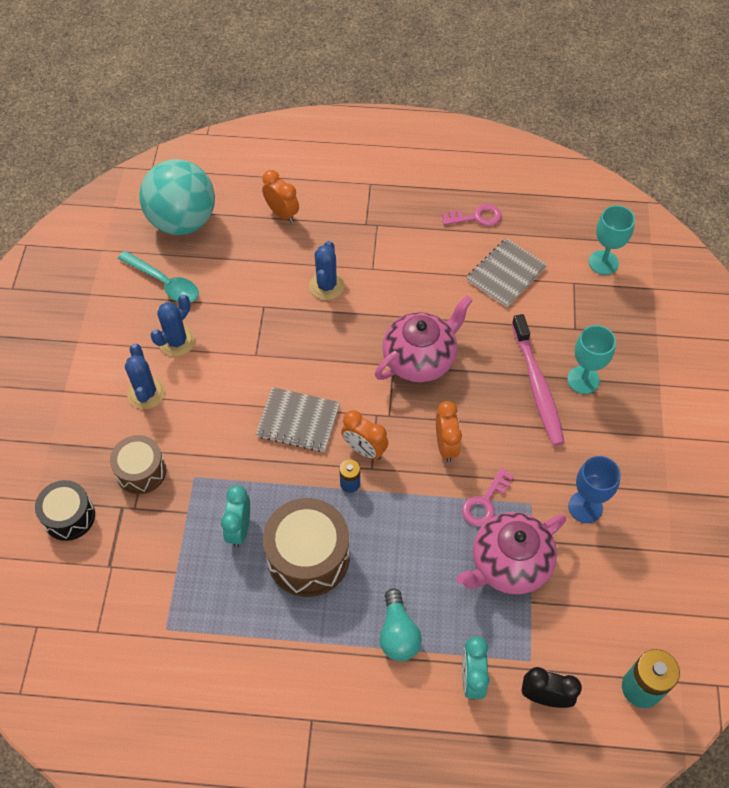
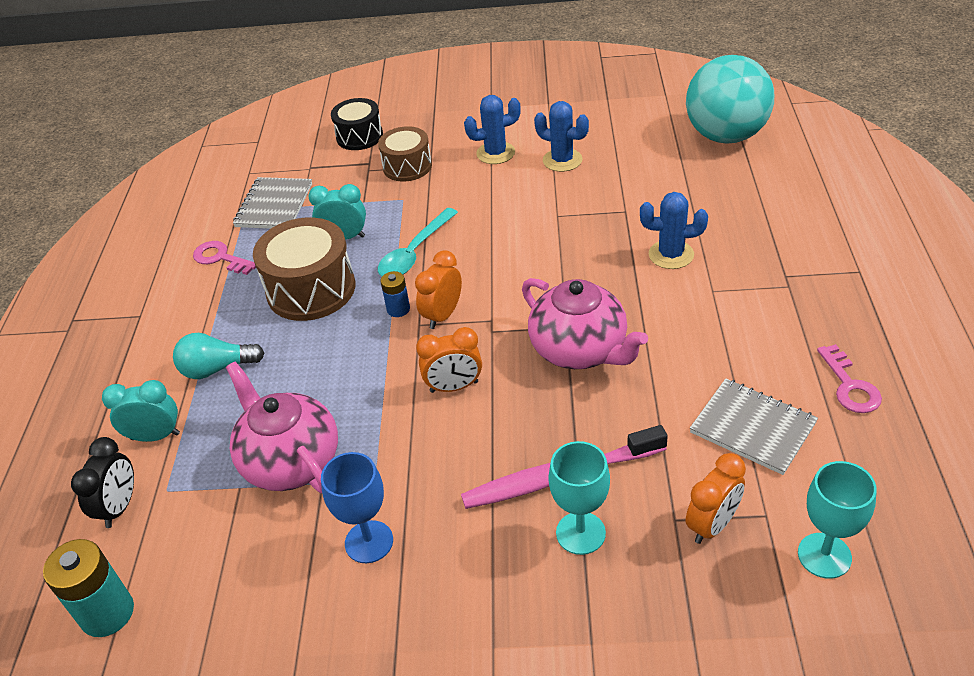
camera: 90 degrees right, 15 degrees down
turquoise spoon [118,251,199,303] -> turquoise spoon moved to [378,208,458,276]
grey notebook [256,387,340,452] -> grey notebook moved to [233,177,312,229]
orange clock [262,170,299,223] -> orange clock moved to [686,453,746,544]
pink key [462,467,514,526] -> pink key moved to [193,241,256,275]

